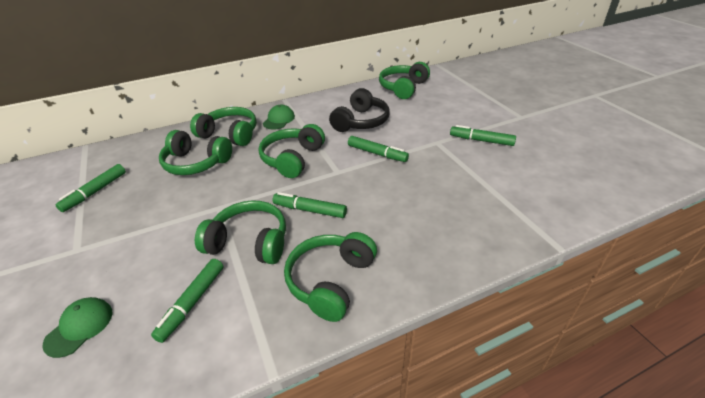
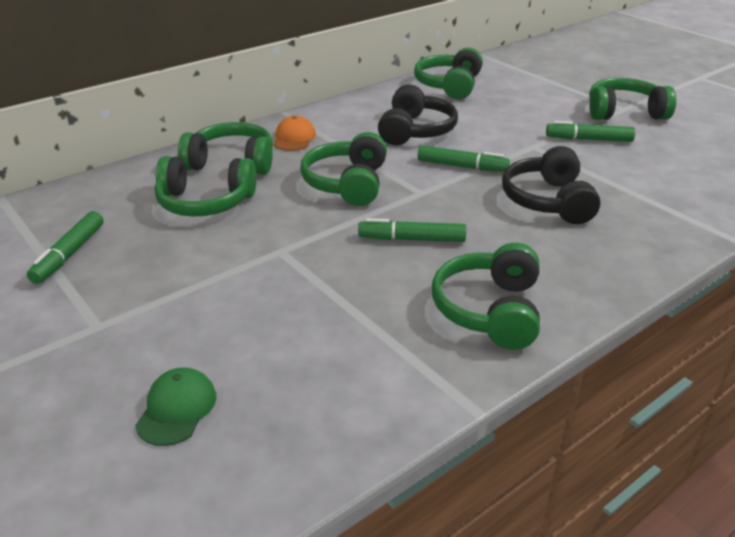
camera: 15 degrees left, 5 degrees down
green marker [151,259,224,343] -> none
green headphones [195,200,286,264] -> green headphones moved to [589,78,676,120]
green cap [263,105,295,130] -> orange cap [273,116,316,151]
none -> black headphones [502,146,601,224]

